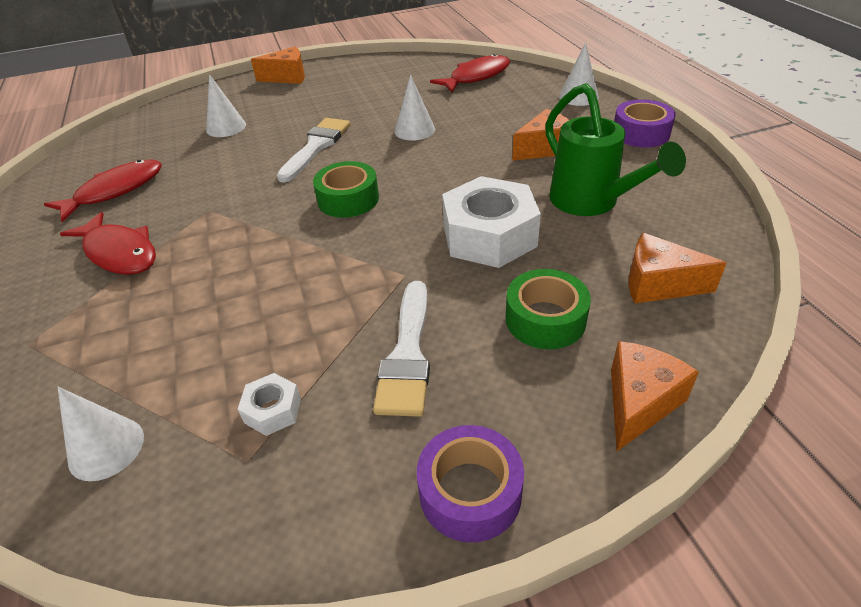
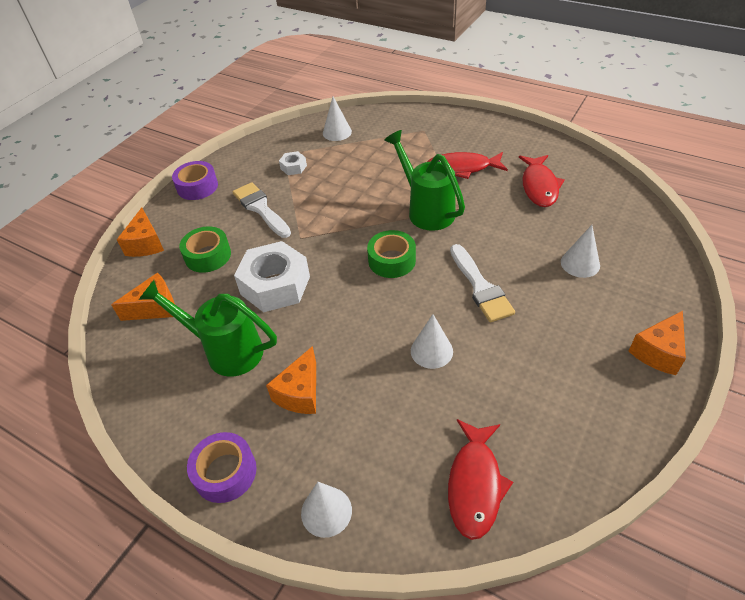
camera: 140 degrees right, 5 degrees up
none -> green watering can [384,130,465,231]

